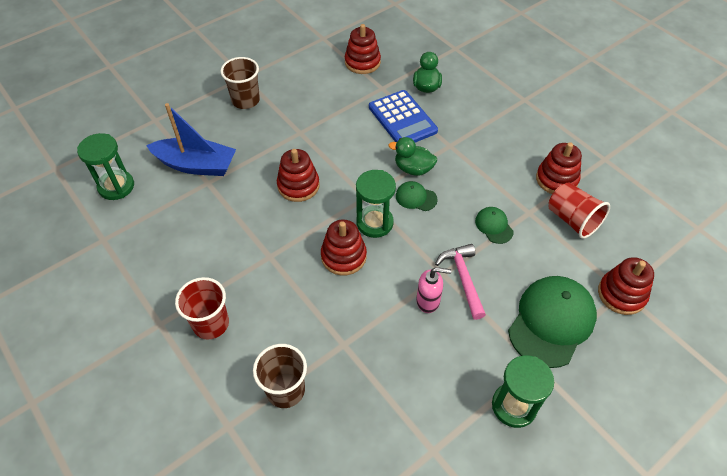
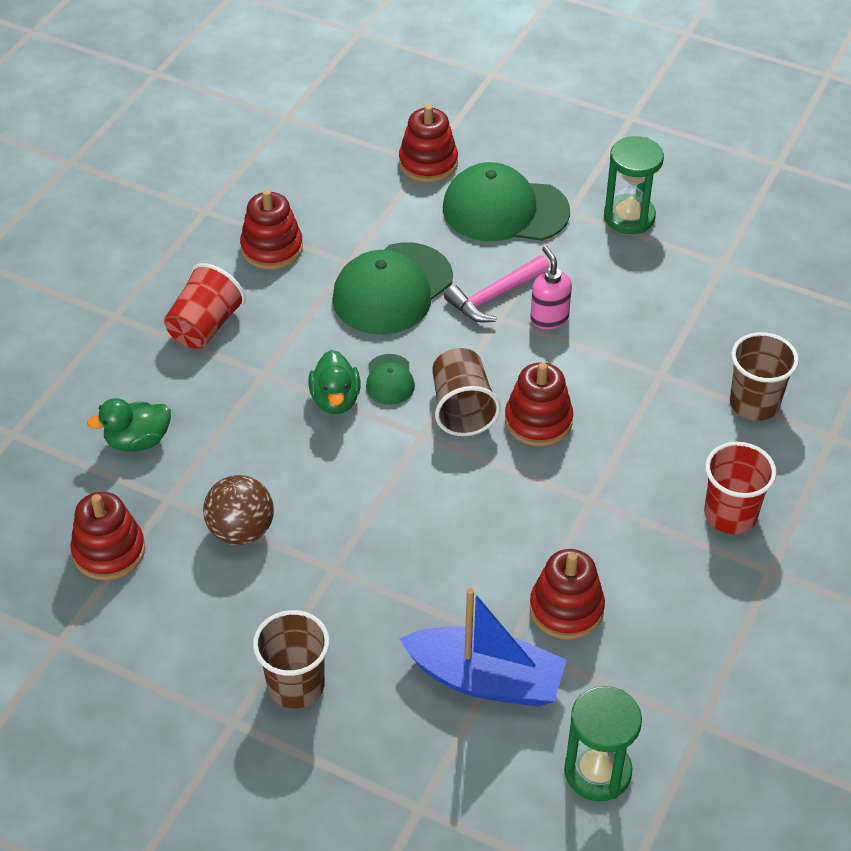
camera: 115 degrees left, 5 degrees down
blue boat [146,103,236,176] -> blue boat turned 120 degrees clockwise [399,588,567,707]
red stacking toy [277,149,320,202] -> red stacking toy moved to [530,549,605,640]
green hourglass [356,170,396,238] -> brown cup [432,348,501,436]
blue calculator [369,90,438,143] -> none
green cap [475,207,514,244] -> green cap [332,242,453,334], size x2.12
red cup [549,182,610,239] -> red cup moved to [164,263,246,349]
none -> brown ball [203,475,274,545]

